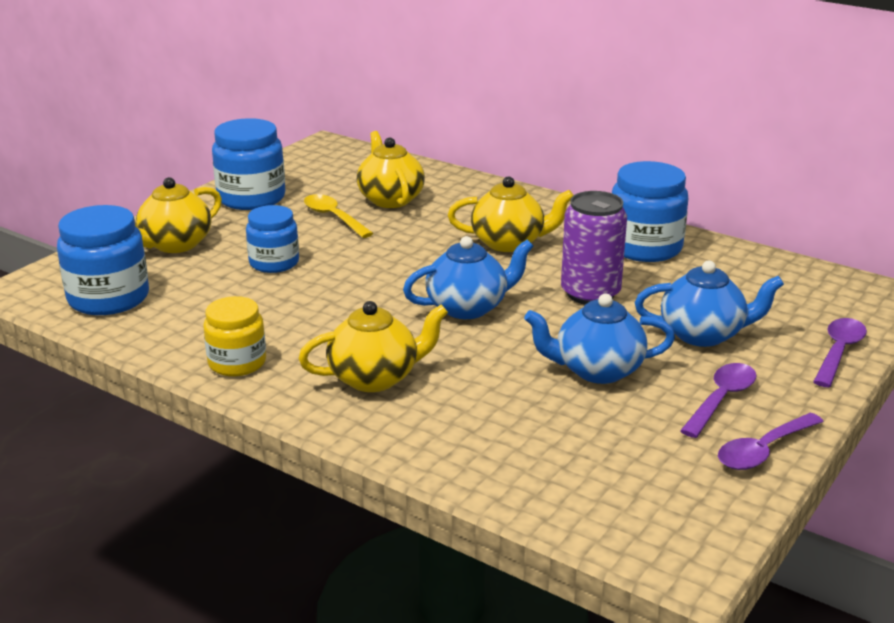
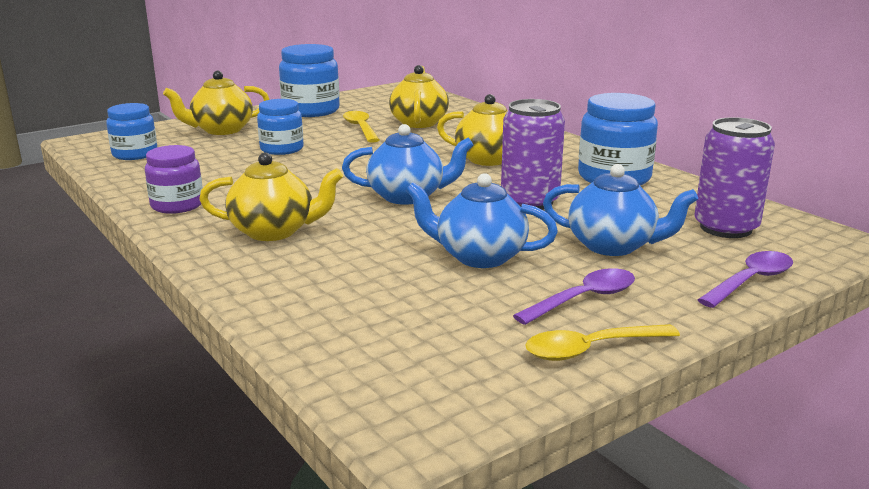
camera: 20 degrees right, 5 degrees down
blue jar [57,205,149,315] -> blue jar [106,103,157,160], size x0.66
yellow jar [203,296,266,376] -> purple jar [145,145,203,214]
purple spoon [718,413,824,470] -> yellow spoon [525,324,680,361]
none -> purple can [694,117,775,238]

